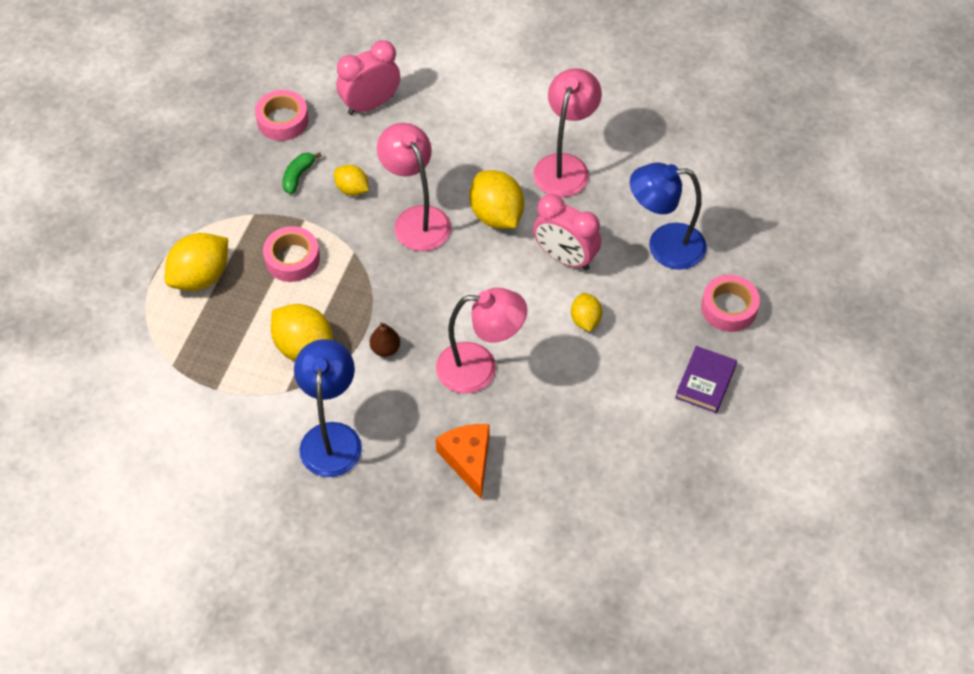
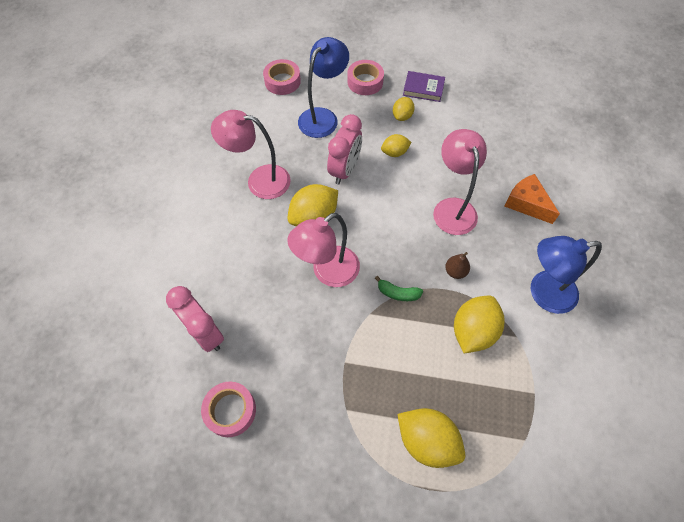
camera: 100 degrees left, 5 degrees up
pink tape [263,226,320,282] -> pink tape moved to [263,59,301,95]
green banana [282,152,322,194] -> green banana moved to [375,276,423,301]
yellow lemon [334,165,369,196] -> yellow lemon moved to [393,97,415,121]
orange cheese [436,424,490,500] -> orange cheese turned 75 degrees clockwise [504,174,560,224]
blue lamp [630,163,707,270] -> blue lamp turned 135 degrees counterclockwise [298,37,349,138]

